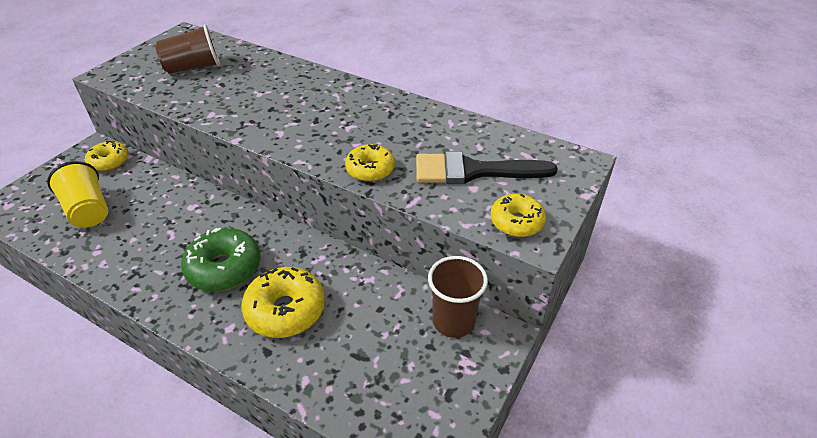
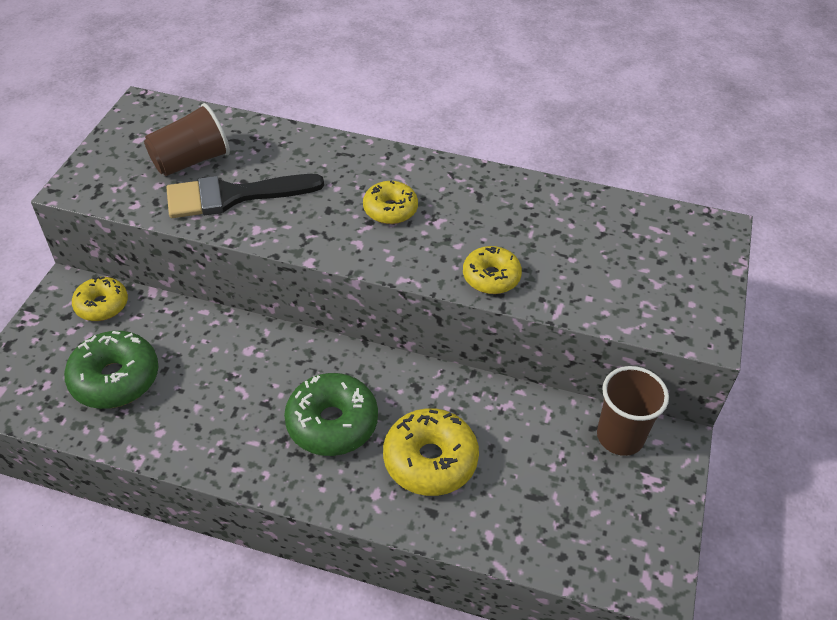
camera: 15 degrees left, 5 degrees up
yellow cup [47,161,108,228] -> green donut [64,331,159,409]
black brush [416,152,558,184] -> black brush moved to [167,174,324,218]
yellow donut [490,194,546,237] -> yellow donut moved to [363,181,418,224]

